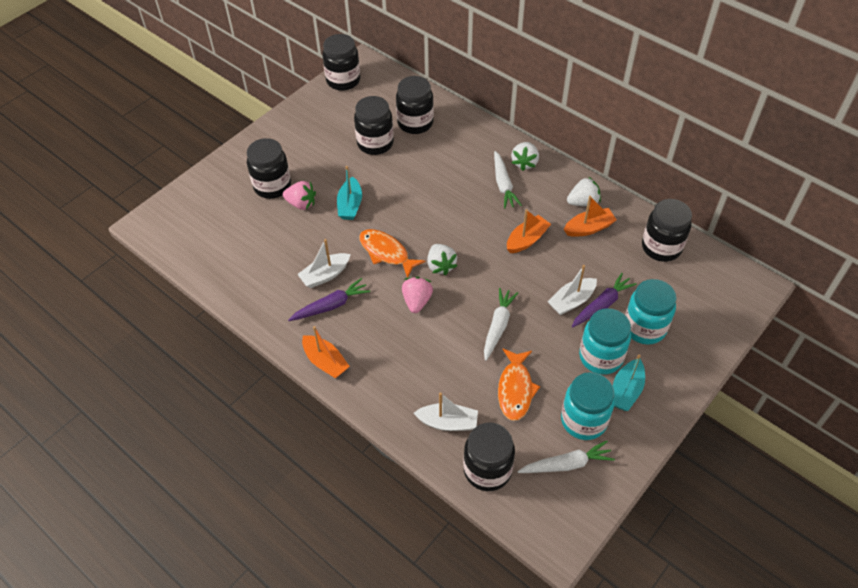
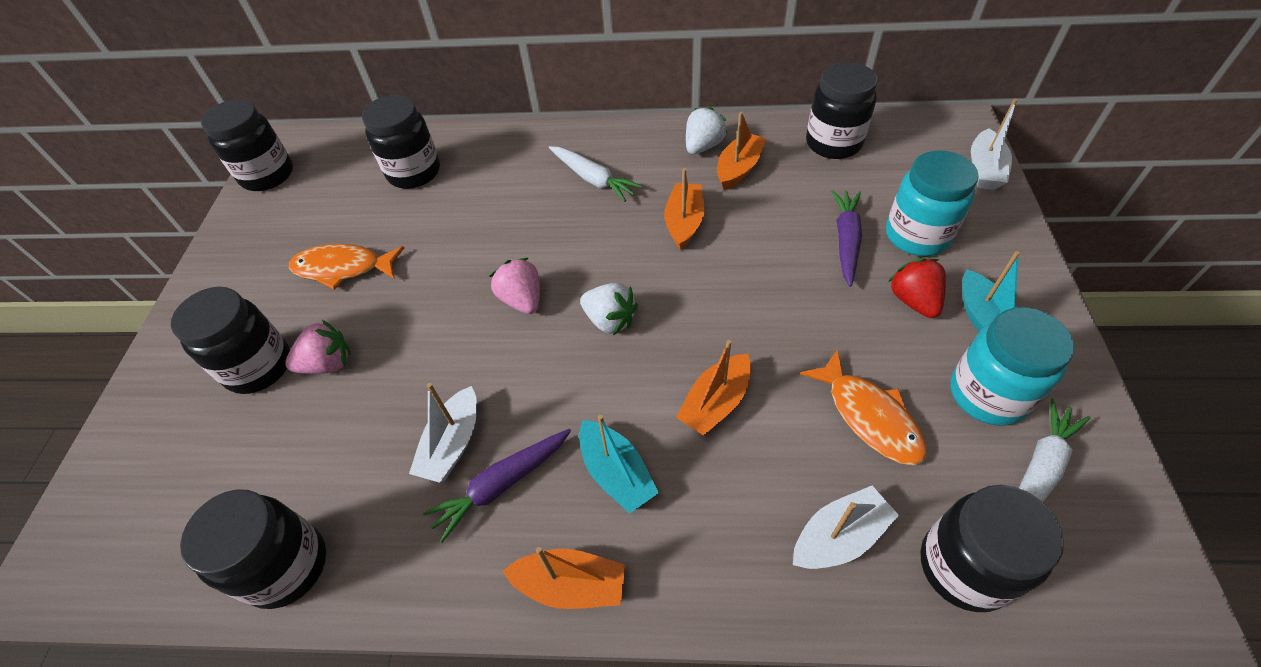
camera: 35 degrees left, 0 degrees up
purple carrot [288,278,370,321] -> purple carrot turned 150 degrees counterclockwise [423,429,571,542]
turquoise boat [337,166,362,220] -> turquoise boat moved to [579,415,659,514]
black jar [354,96,394,155] -> black jar moved to [180,490,326,609]
orange fish [359,229,425,278] -> orange fish moved to [289,244,404,290]
pink strawberry [402,277,433,313] -> pink strawberry moved to [490,258,540,314]
white carrot [484,288,518,361] -> none
white strawberry [511,142,539,171] -> none
white boat [547,265,597,315] -> white boat moved to [971,98,1017,190]
turquoise jar [579,308,631,375] -> red strawberry [888,258,946,318]
none -> orange boat [676,340,751,436]

